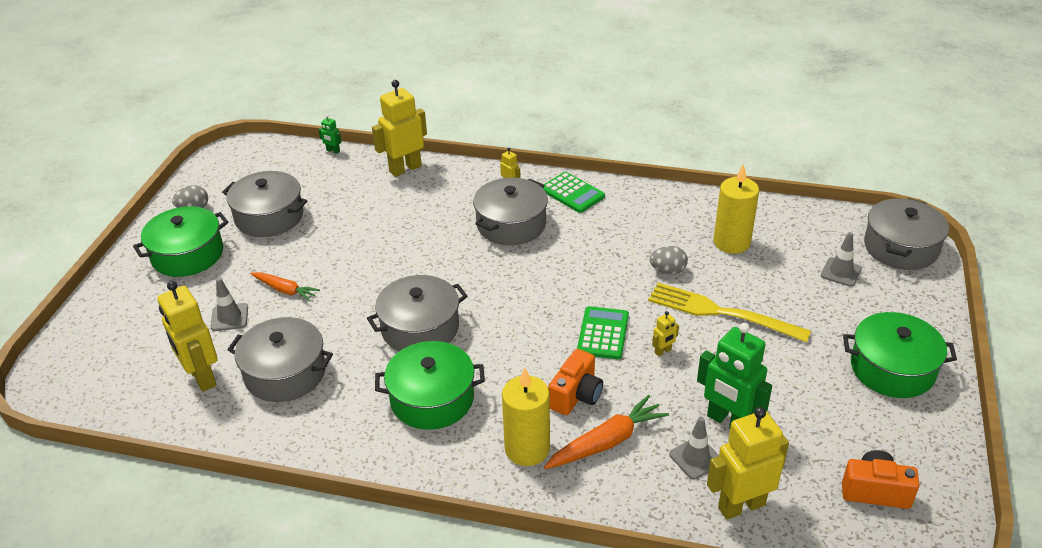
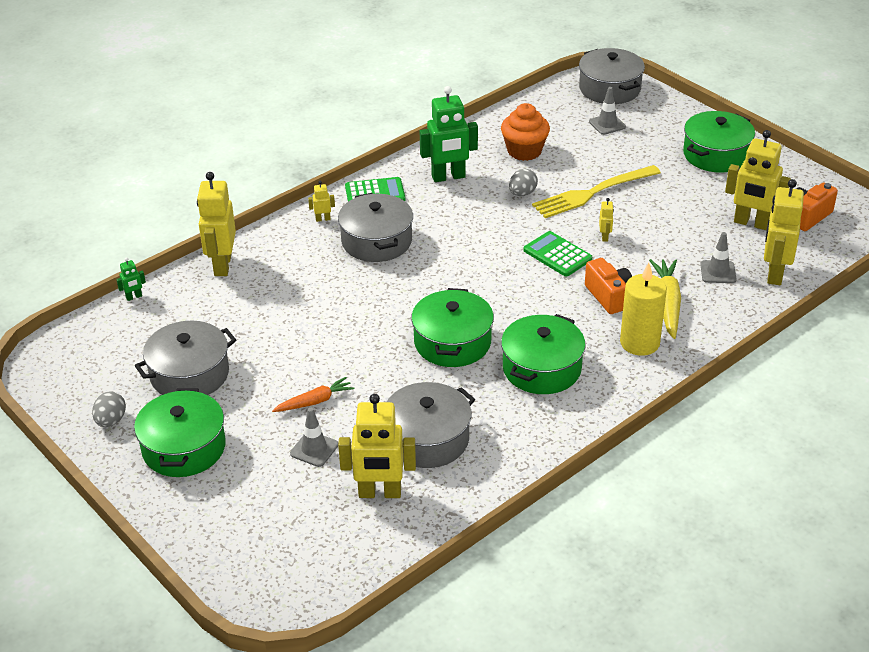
camera: 55 degrees left, 0 degrees up
grey pot [367,275,468,351] -> green pot [411,288,494,367]
orange carrot [544,395,669,469] -> yellow carrot [649,259,681,339]
green robot [697,323,772,429] -> green robot moved to [420,86,478,182]
yellow candle [714,164,759,254] -> orange cupcake [501,103,550,161]
none -> yellow robot [725,130,791,230]

